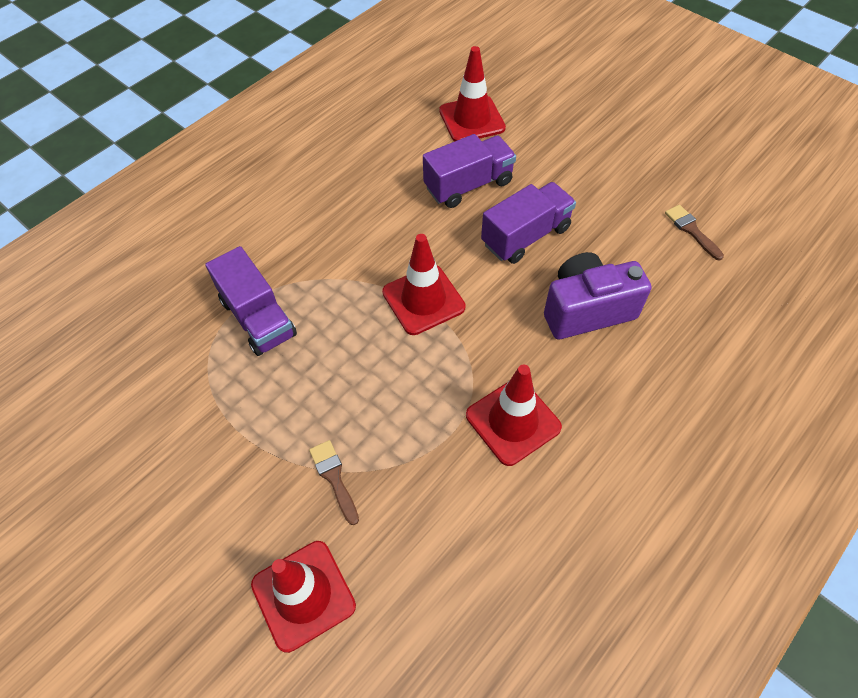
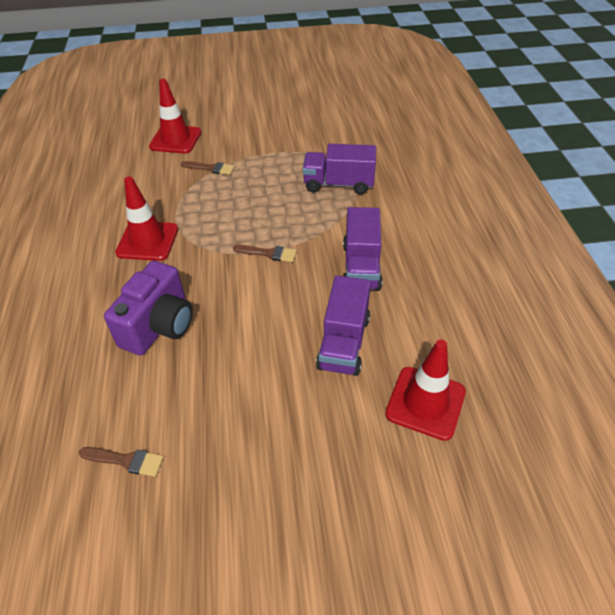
camera: 130 degrees right, 10 degrees down
red traffic cone [382,234,466,335] -> brown brush [233,245,297,262]
purple truck [481,182,576,264] -> purple truck moved to [343,207,382,291]

